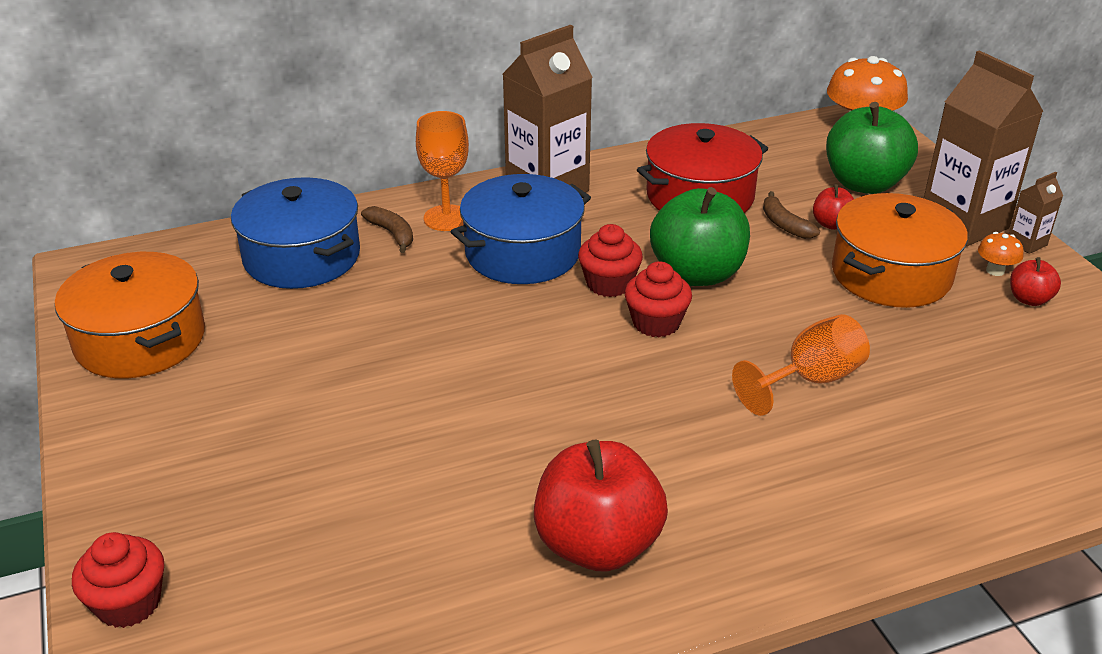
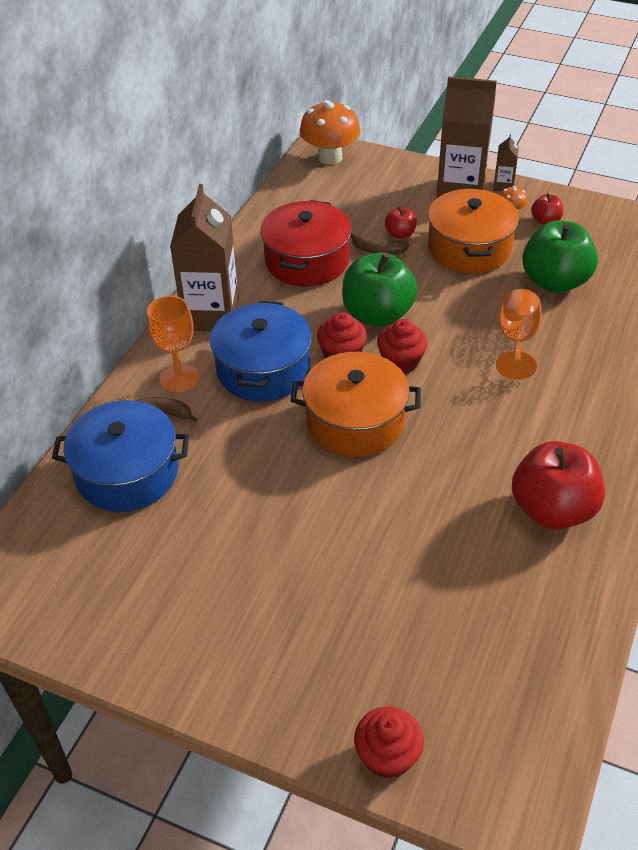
camera: 45 degrees left, 10 degrees up
orange pot [55,252,205,378] -> orange pot moved to [291,352,421,457]
green apple [826,102,918,194] -> green apple moved to [522,221,598,293]

